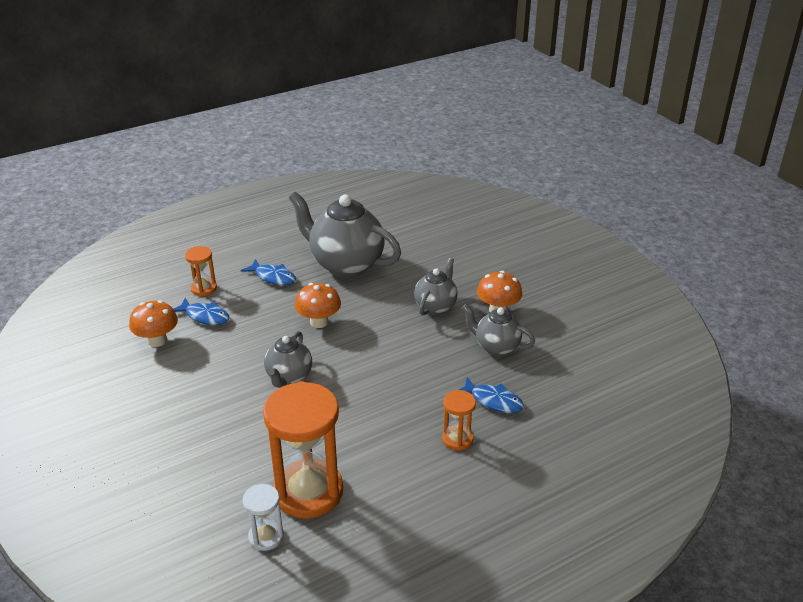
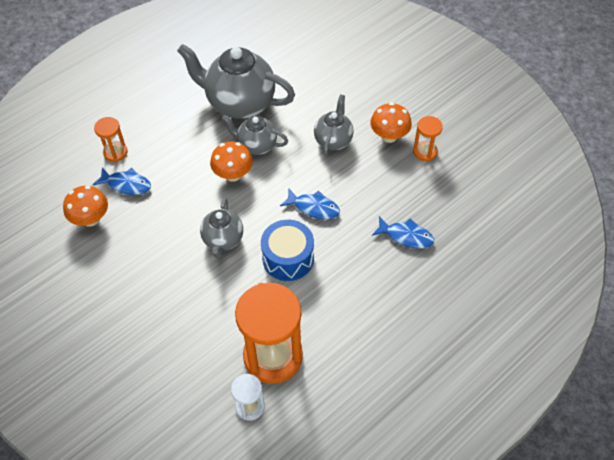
camera: 10 degrees left, 20 degrees up
blue fish [241,259,296,286] -> blue fish moved to [280,189,340,219]
orange hourglass [442,390,476,451] -> orange hourglass moved to [413,116,443,161]
grey teapot [462,304,535,356] -> grey teapot moved to [222,115,288,155]
none -> blue drum [261,220,314,281]

